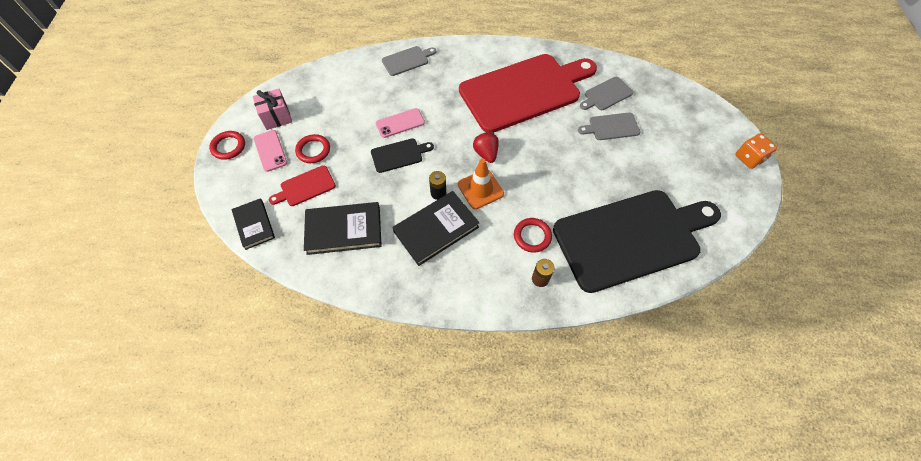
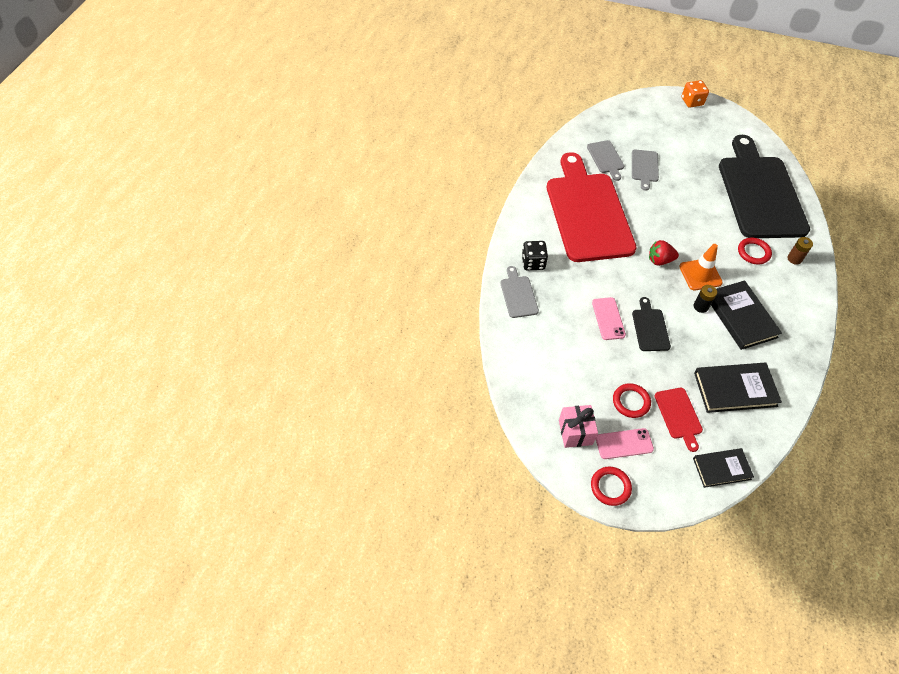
camera: 75 degrees left, 5 degrees down
black book [304,202,382,255] -> black book turned 75 degrees clockwise [694,363,782,413]
none -> black dice [522,241,548,270]

